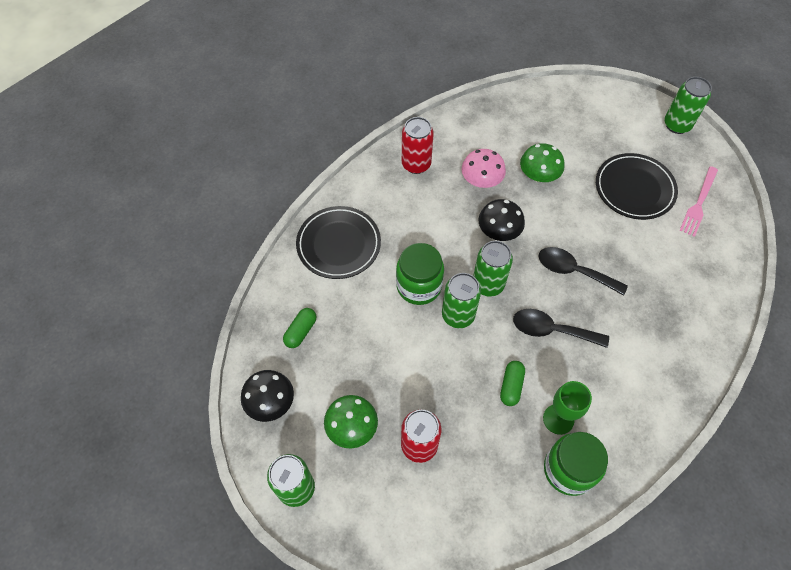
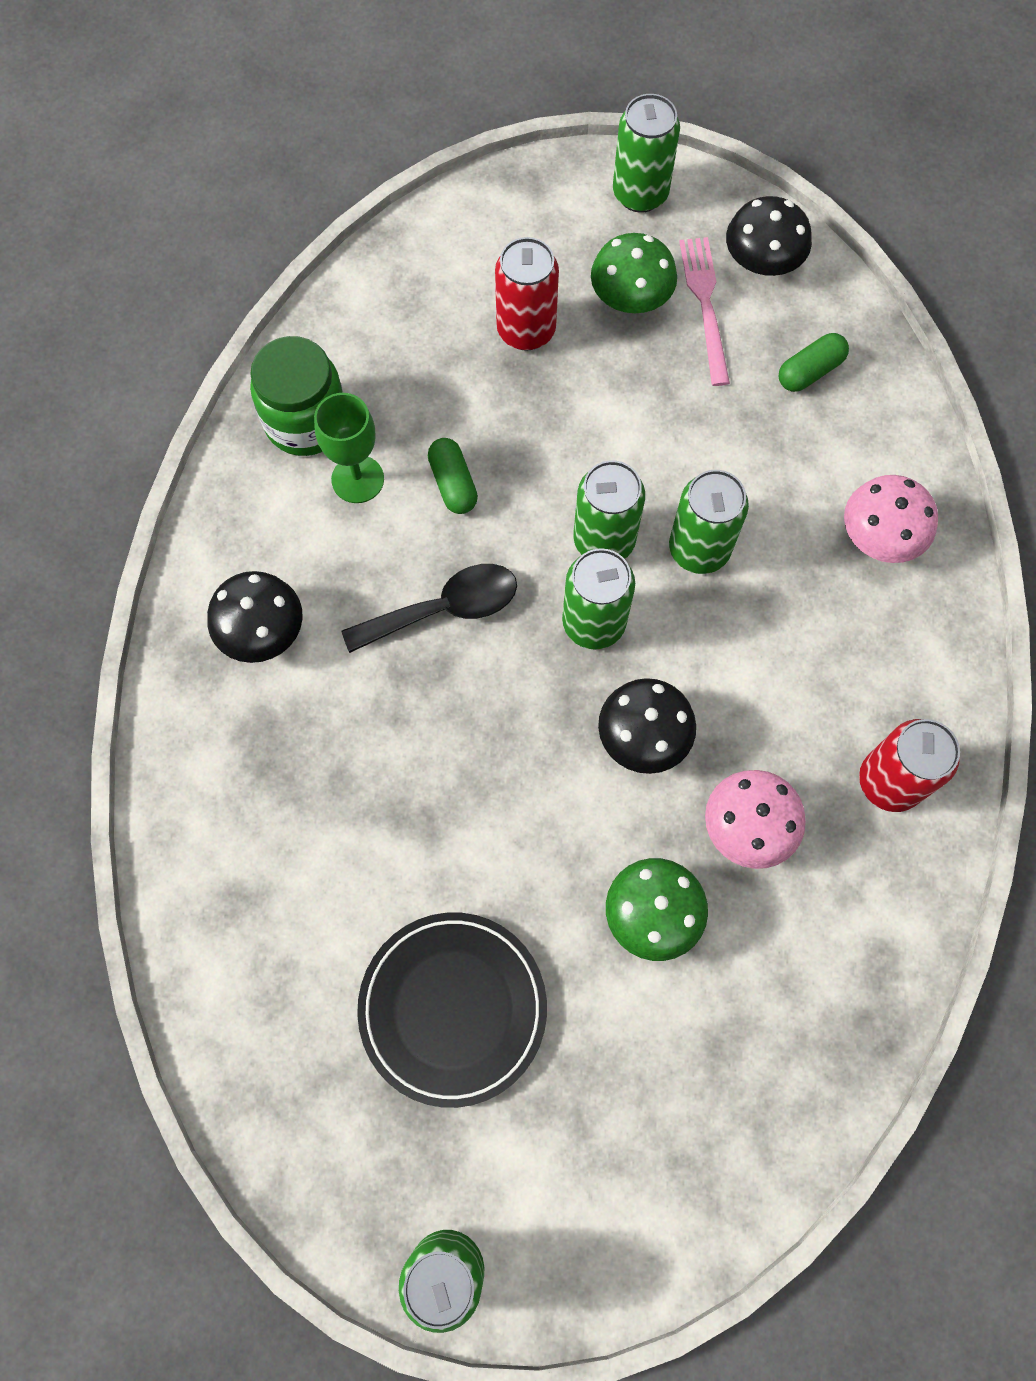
camera: 145 degrees right, 10 degrees up
green capsule [283,308,317,348] -> green capsule turned 60 degrees clockwise [779,333,849,392]
black plate [296,206,381,279] -> pink mushroom [844,475,938,563]
green jar [396,243,444,305] -> green can [669,470,749,574]
black spoon [538,247,628,296] -> none
pink fork [680,166,718,237] -> pink fork moved to [679,237,730,386]
none -> black mushroom [207,571,303,663]

